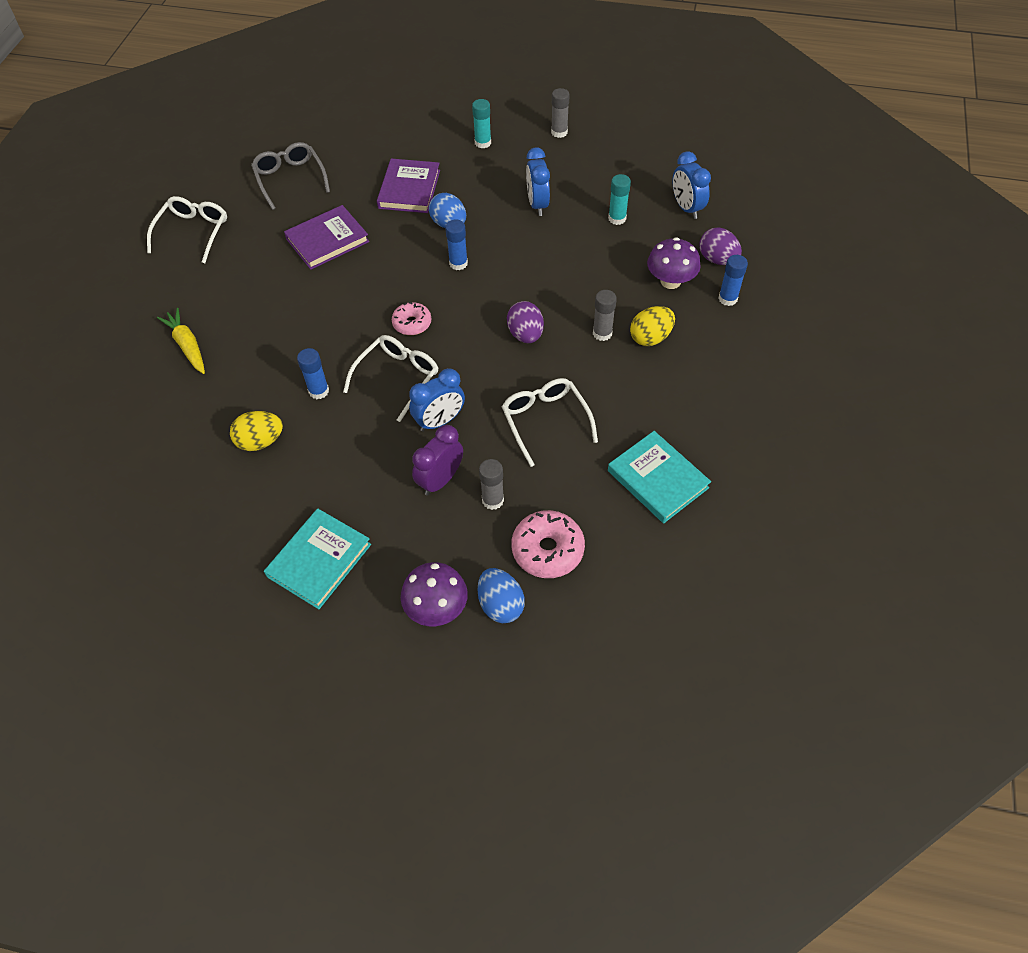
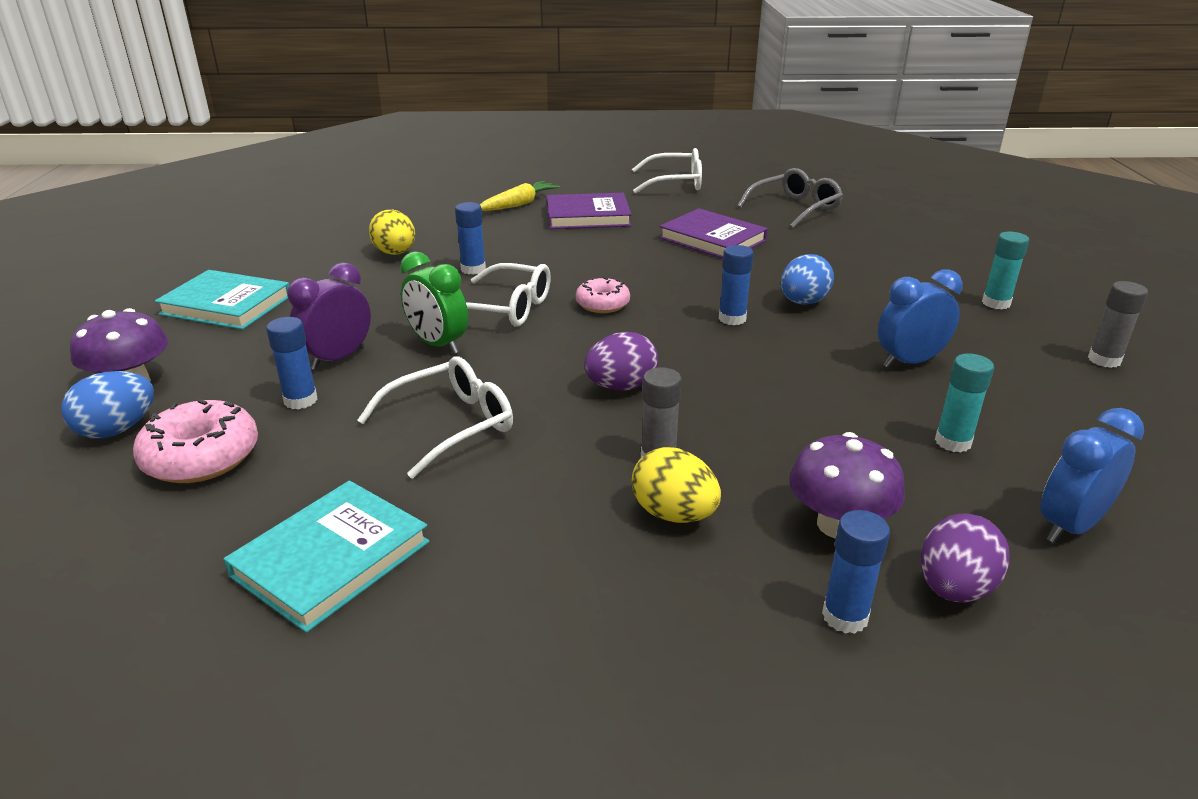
camera: 75 degrees right, 25 degrees down
purple book [377,159,440,213] -> purple book moved to [547,193,632,229]
blue clock [409,368,465,432] -> green clock [400,251,468,354]
purple clock [412,425,463,496] -> purple clock turned 75 degrees counterclockwise [287,262,371,370]
grey glue stick [479,459,504,510] -> blue glue stick [266,317,318,409]

